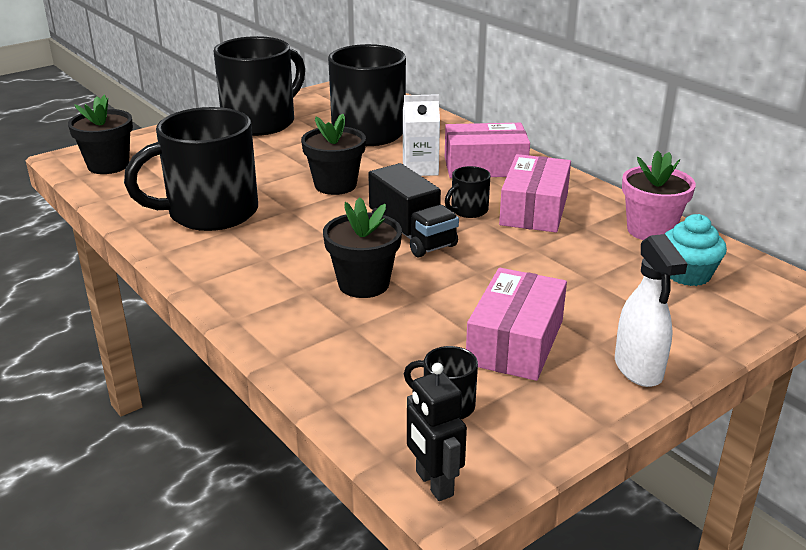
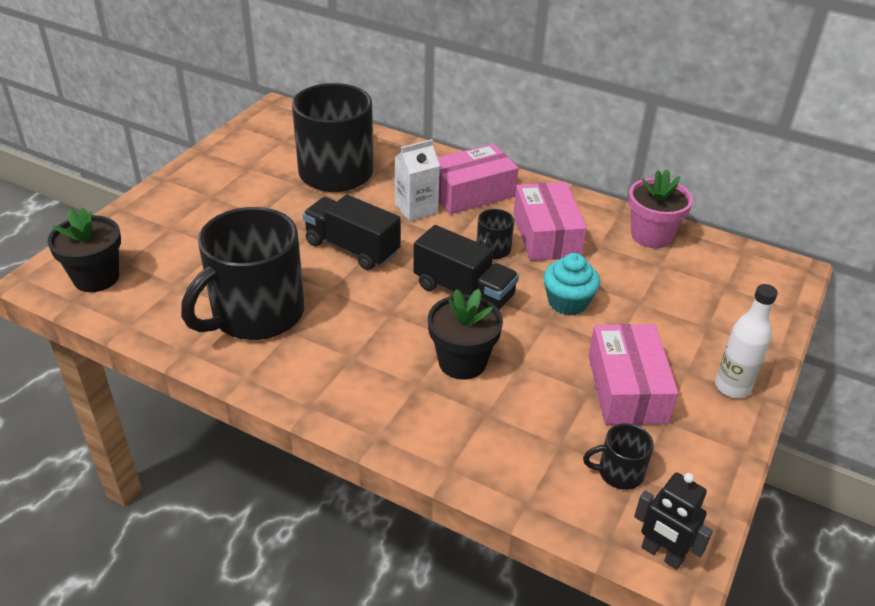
camera: 25 degrees left, 10 degrees up
black mug [213,36,305,136] -> none
black flower pot [301,113,366,195] -> black truck [303,195,401,270]
white spray bottle [615,234,687,387] -> white bottle [715,284,778,398]
turquoise cupcake [665,214,727,286] -> turquoise cupcake moved to [543,253,600,315]

